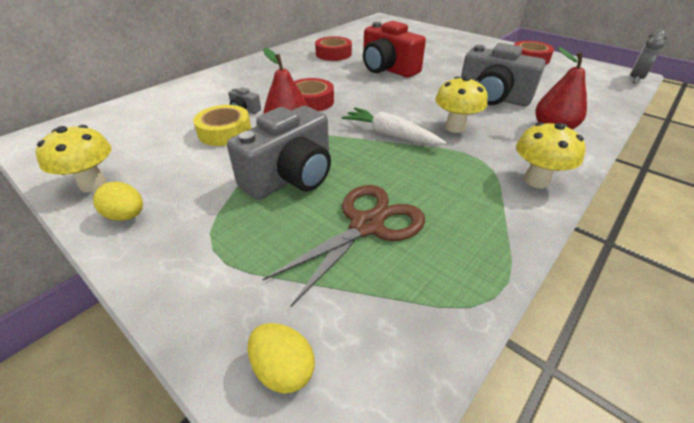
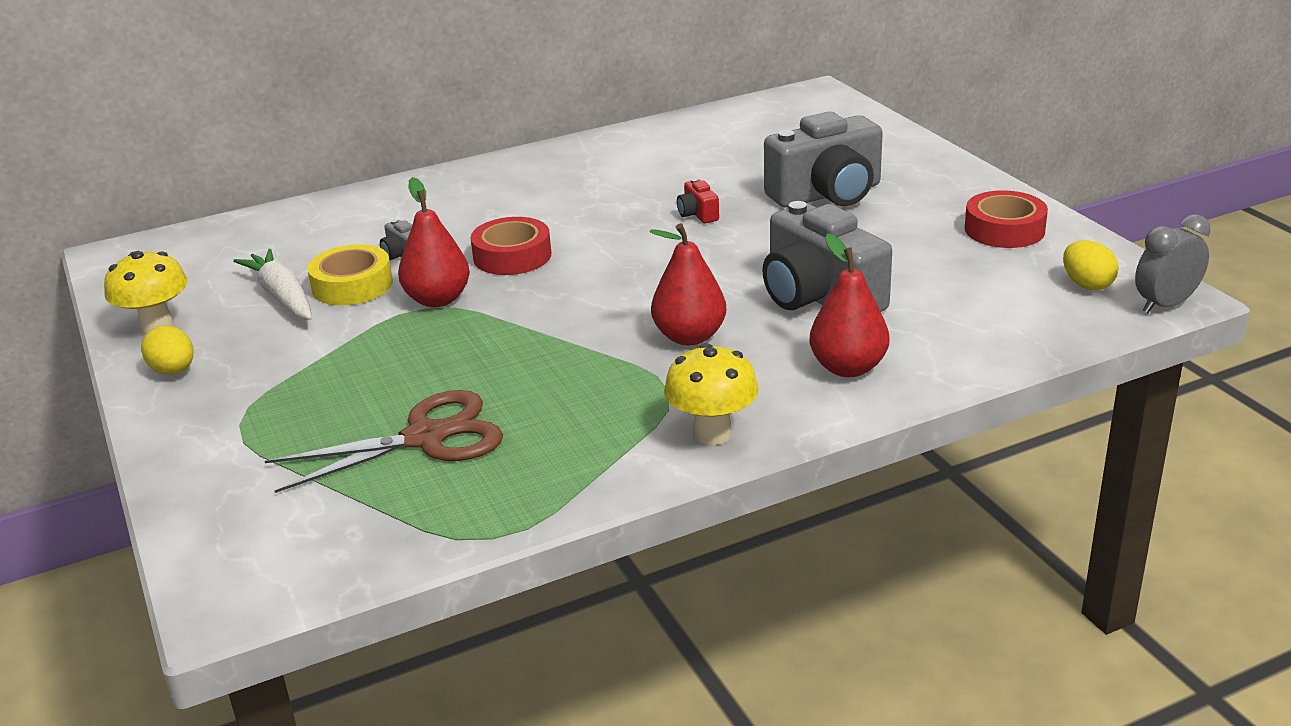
camera: 25 degrees right, 10 degrees down
grey camera [227,106,331,200] -> grey camera moved to [764,112,883,208]
yellow egg [248,323,315,394] -> yellow egg moved to [1063,240,1118,290]
red tape [315,36,352,61] -> none
white carrot [342,107,447,145] -> white carrot moved to [233,249,312,320]
red camera [363,21,426,78] -> red camera [677,178,719,223], size x0.41
yellow mushroom [435,76,488,133] -> red pear [650,223,726,345]

